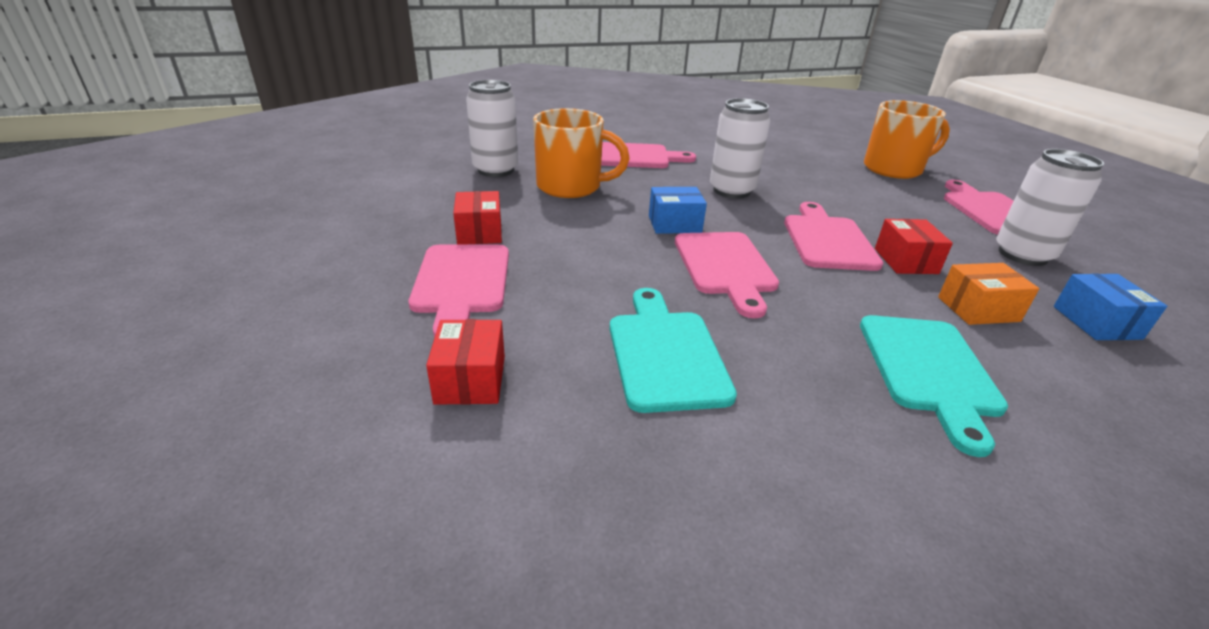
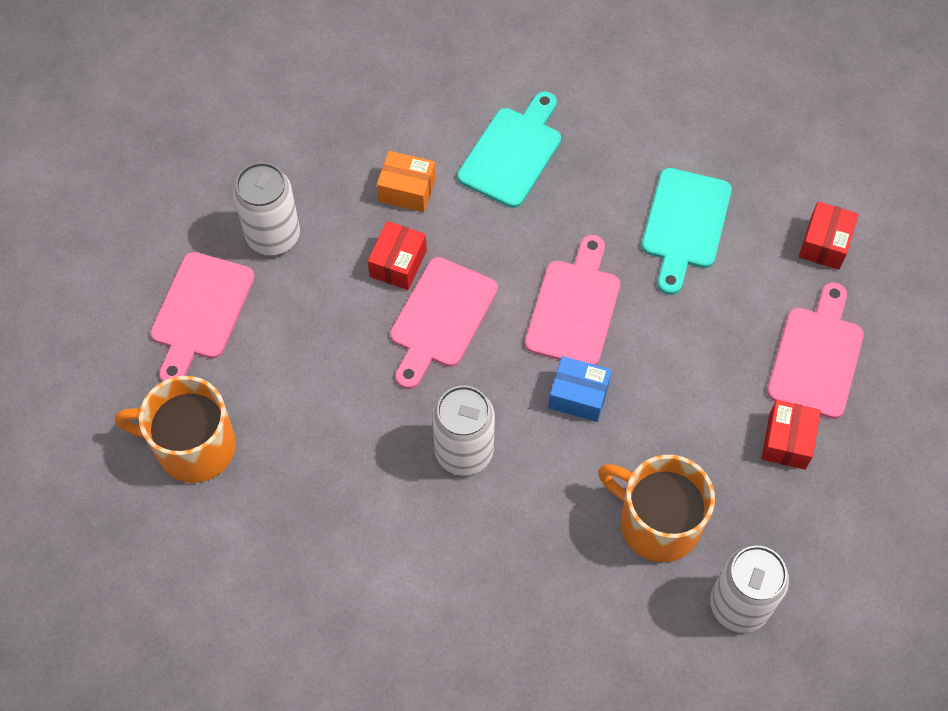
camera: 155 degrees left, 30 degrees up
pink cutting board [601,142,696,168] -> none
blue box [1054,273,1167,340] -> none

